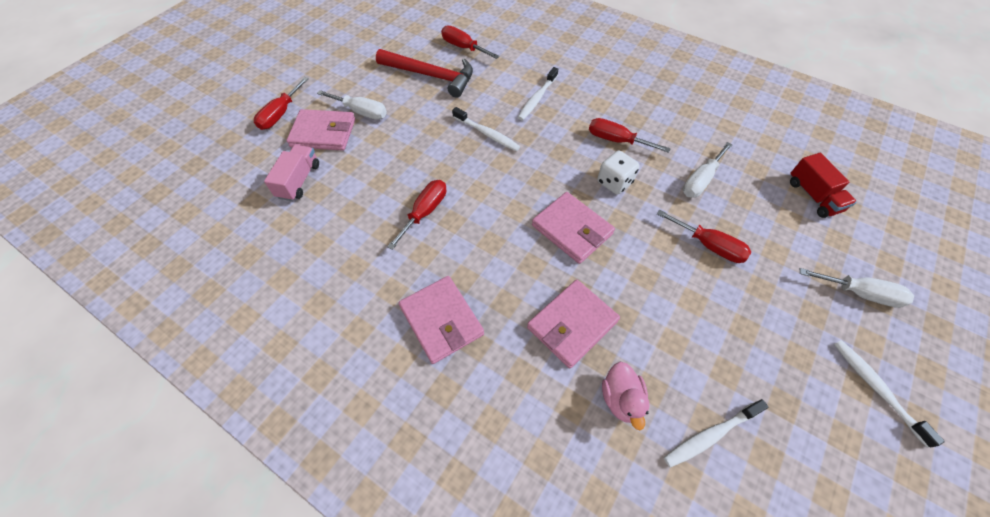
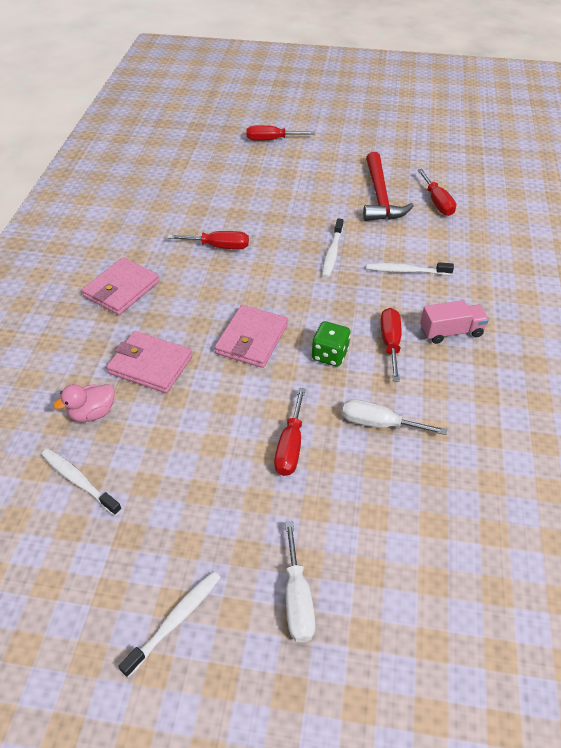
camera: 65 degrees right, 10 degrees down
pink truck [264,145,319,201] -> pink truck moved to [420,300,489,344]
pink wallet [286,109,355,151] -> none
white screwdriver [317,90,387,120] -> none
red screwdriver [441,26,499,59] -> red screwdriver turned 150 degrees clockwise [417,169,456,216]
white dice [597,151,639,195] -> green dice [312,321,351,367]
red truck [790,153,857,218] -> none

